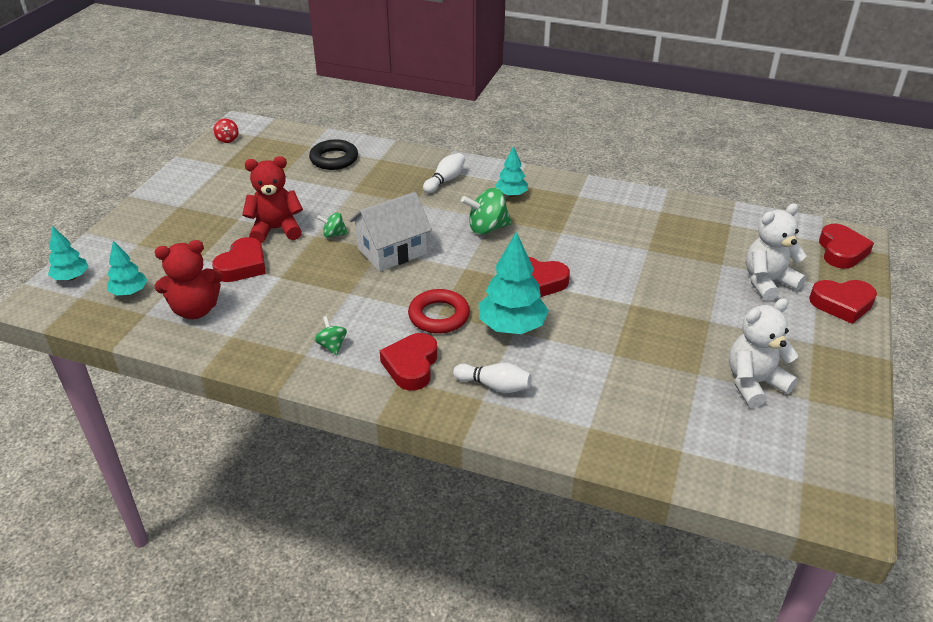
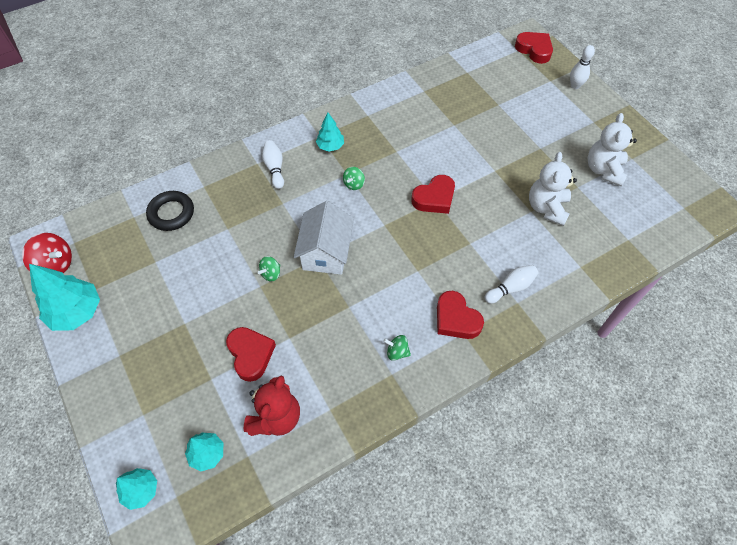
camera: 50 degrees left, 20 degrees up
red spinning top [213,119,239,143] -> red spinning top [22,233,72,274], size x1.77
red teddy bear [242,156,303,243] -> none
red ring [408,289,470,334] -> none
green spinning top [461,188,512,235] -> green spinning top [343,167,365,190], size x0.56
turquoise tree [479,232,549,334] -> turquoise tree moved to [29,264,100,331]
white teddy bear [746,203,807,301] -> white teddy bear moved to [529,152,577,226]
red heart [809,280,877,324] -> white bowling pin [570,45,595,89]

